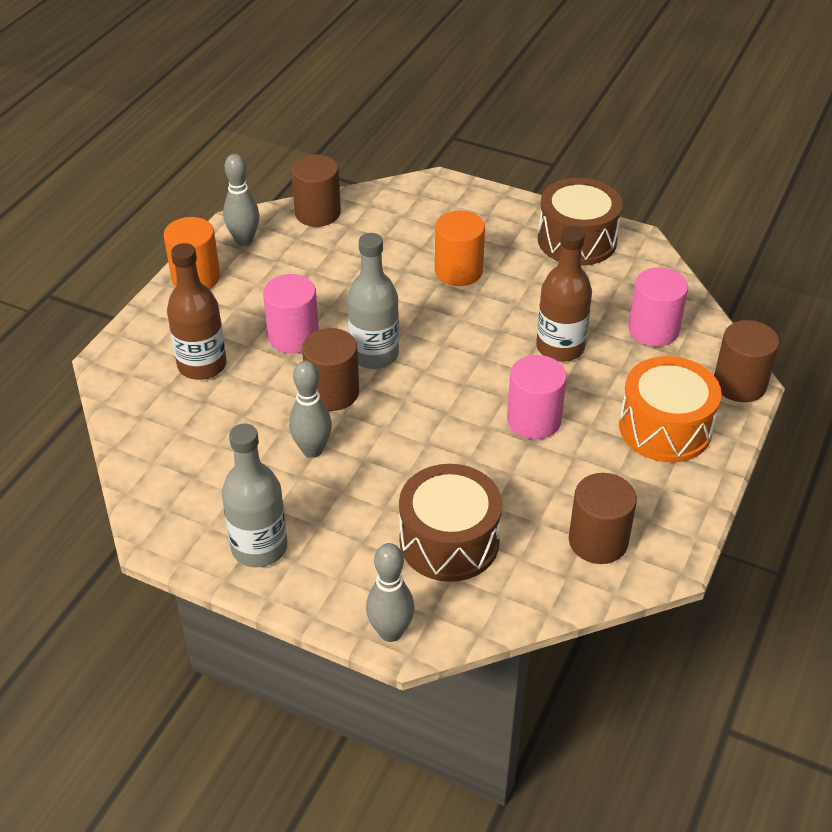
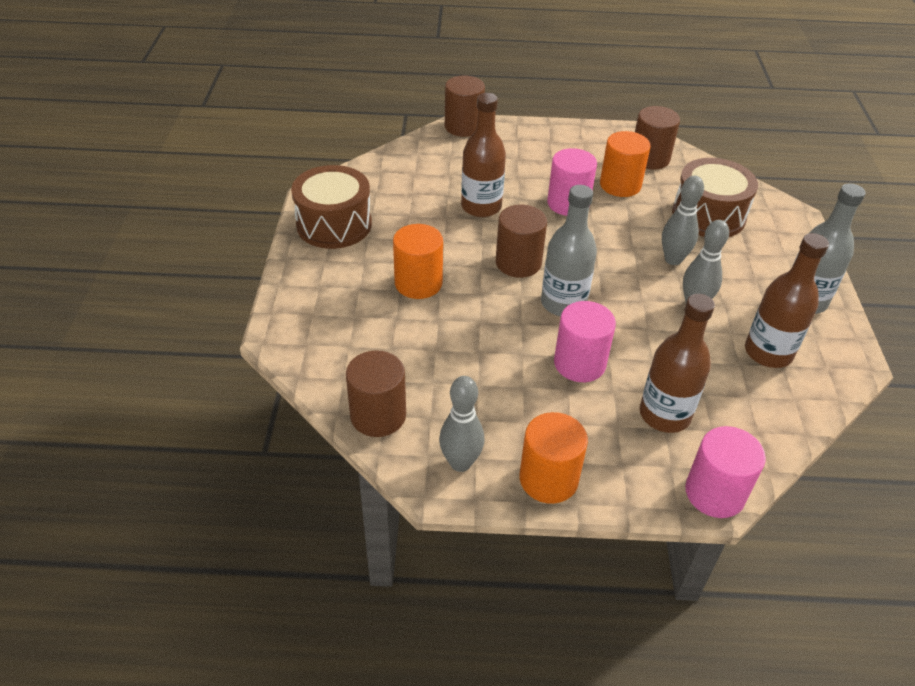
camera: 115 degrees left, 0 degrees up
brown cylinder [302,328,359,411] -> brown cylinder moved to [496,204,547,278]
grey bowling pin [366,543,414,642] -> grey bowling pin moved to [662,176,704,265]
orange drum [619,356,722,463] -> none
pink cylinder [628,267,688,347] -> pink cylinder moved to [685,426,766,518]
none -> orange cylinder [600,131,650,197]
none -> brown bottle [745,233,829,368]

